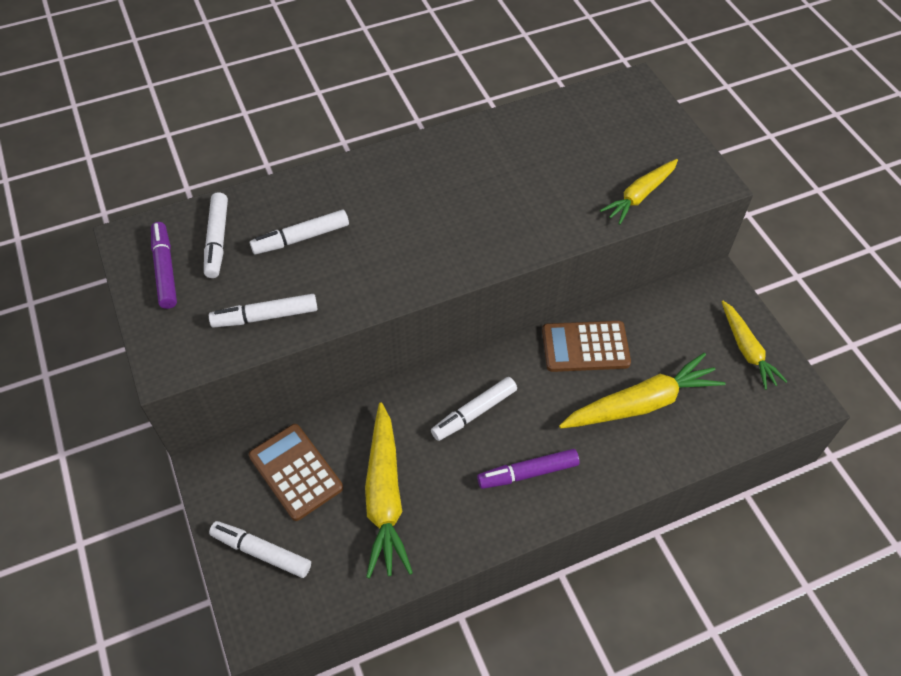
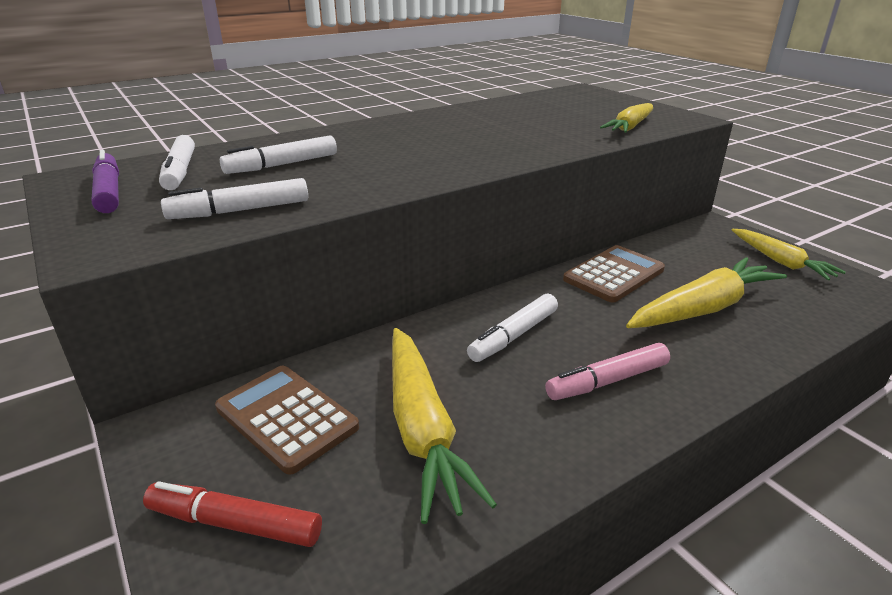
camera: 10 degrees left, 25 degrees down
white marker [209,521,311,578] -> red marker [143,481,322,547]
purple marker [477,449,580,489] -> pink marker [545,343,670,400]
brown calculator [542,321,631,372] -> brown calculator turned 150 degrees clockwise [563,245,665,303]

